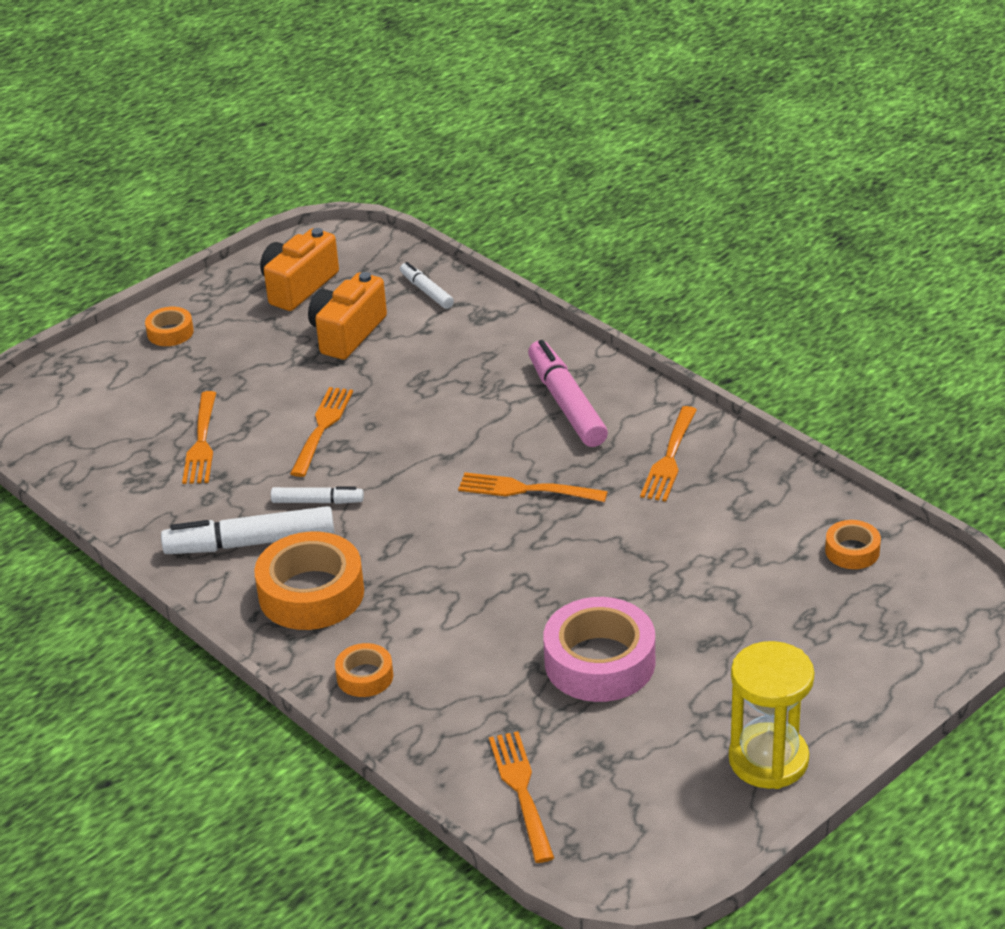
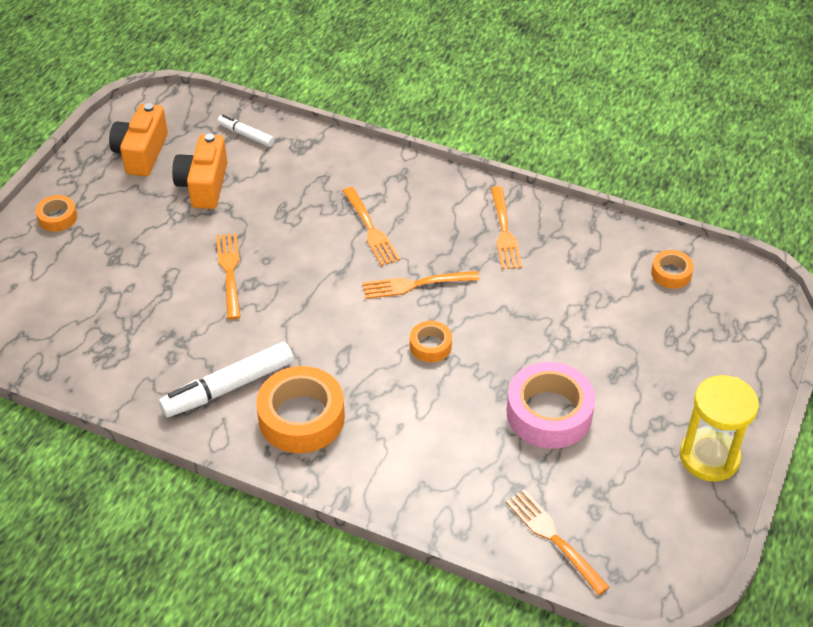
camera: 25 degrees left, 10 degrees up
orange fork [182,391,216,484] -> orange fork moved to [343,187,400,266]
white marker [271,486,364,504] -> none
orange tape [335,643,393,697] -> orange tape moved to [410,321,452,362]
pink marker [528,340,608,447] -> none

